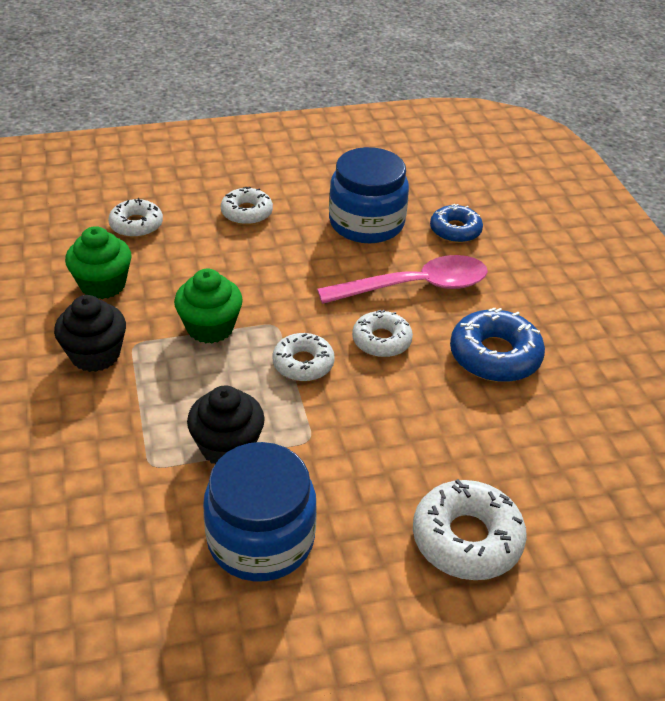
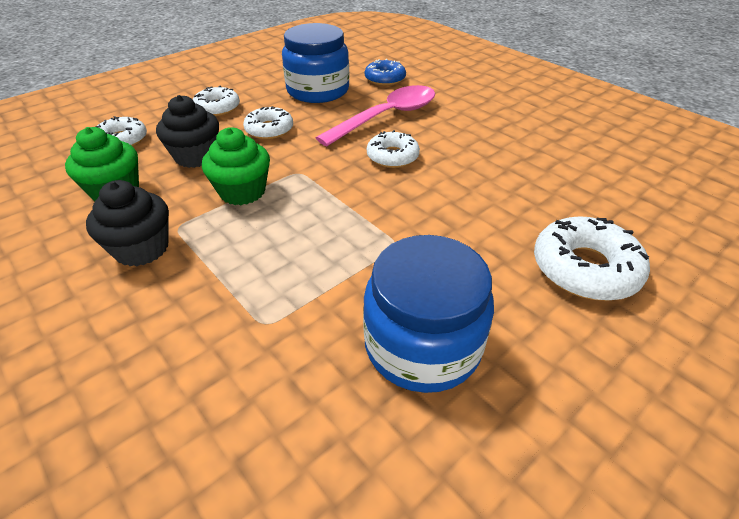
camera: 25 degrees left, 0 degrees up
black cupcake [187,385,265,464] -> black cupcake moved to [156,95,219,168]
white donut [272,333,335,381] -> white donut moved to [243,106,293,139]
blue donut [450,308,545,382] -> none

